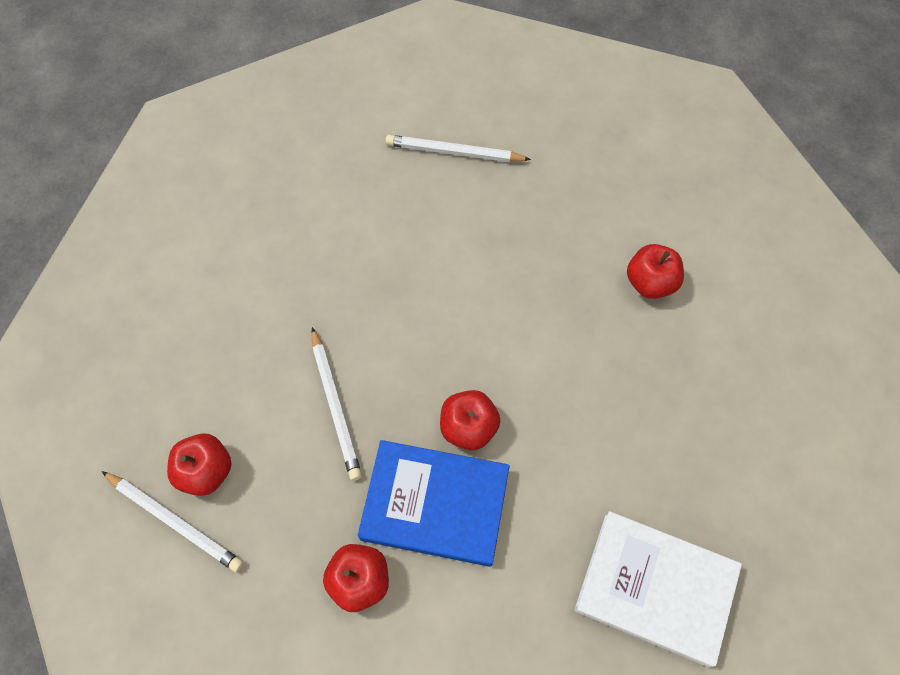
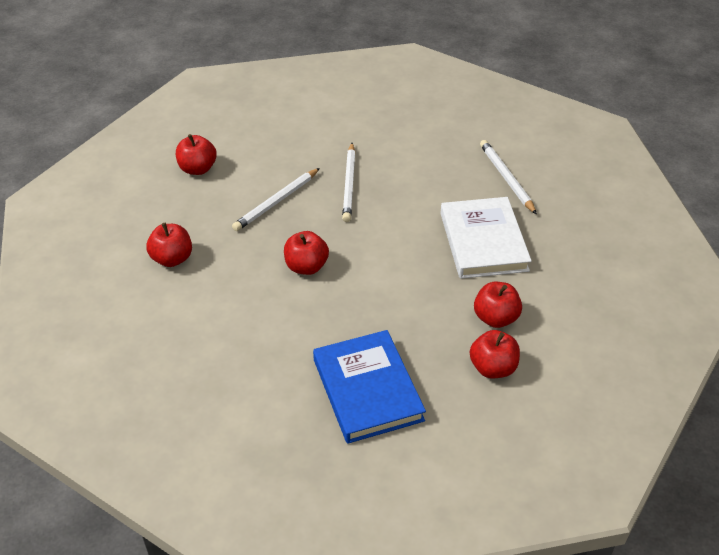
camera: 60 degrees right, 20 degrees down
white pencil [102,471,244,572] -> white pencil moved to [342,143,355,222]
blue book [358,440,510,567] -> blue book moved to [313,330,426,444]
white book [574,511,742,667] -> white book moved to [440,197,532,279]
none -> red apple [470,330,520,378]

